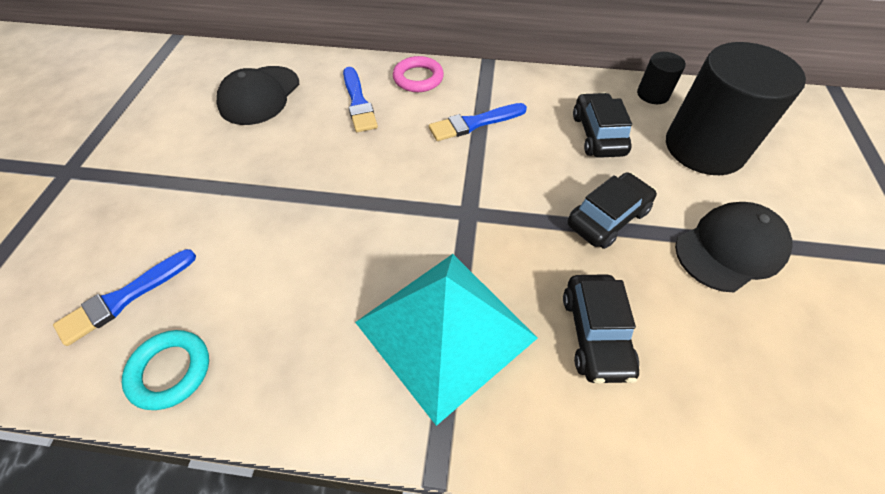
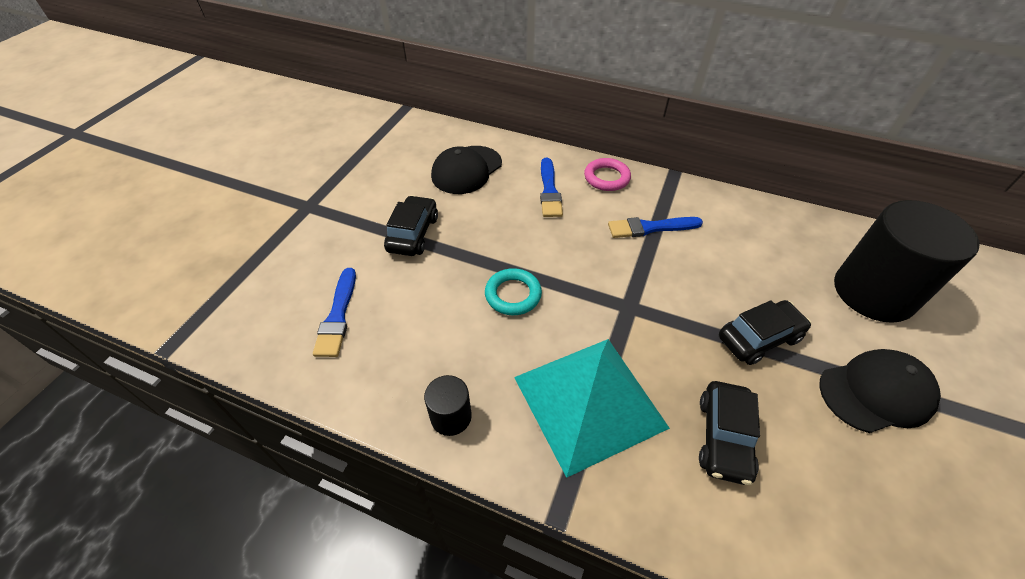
camera: 15 degrees right, 5 degrees down
blue brush [53,249,196,346] -> blue brush turned 60 degrees counterclockwise [313,268,356,357]
turquoise ring [122,330,209,410] -> turquoise ring moved to [485,268,542,315]
black car [573,93,632,158] -> black car moved to [384,195,438,256]
black cylinder [637,52,686,104] -> black cylinder moved to [424,375,472,436]

